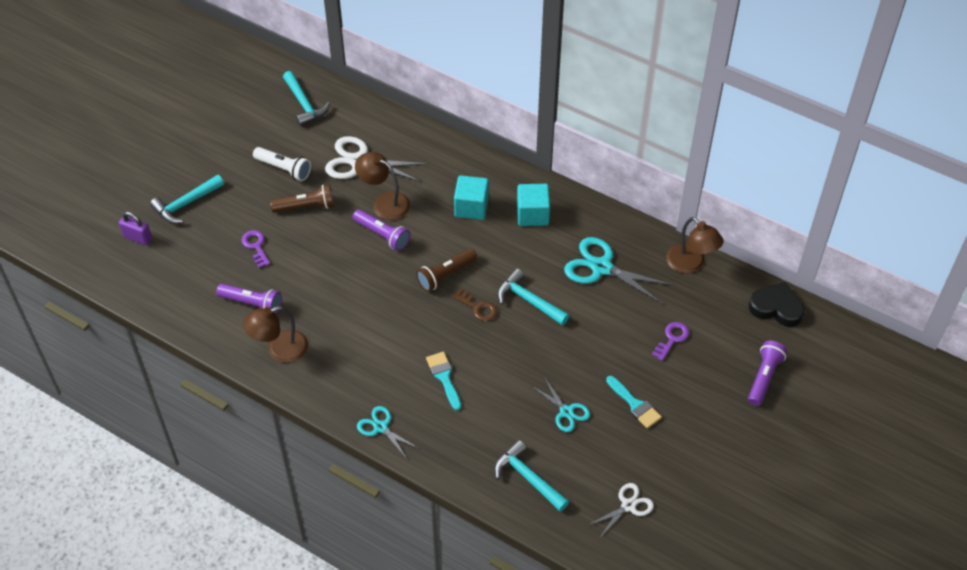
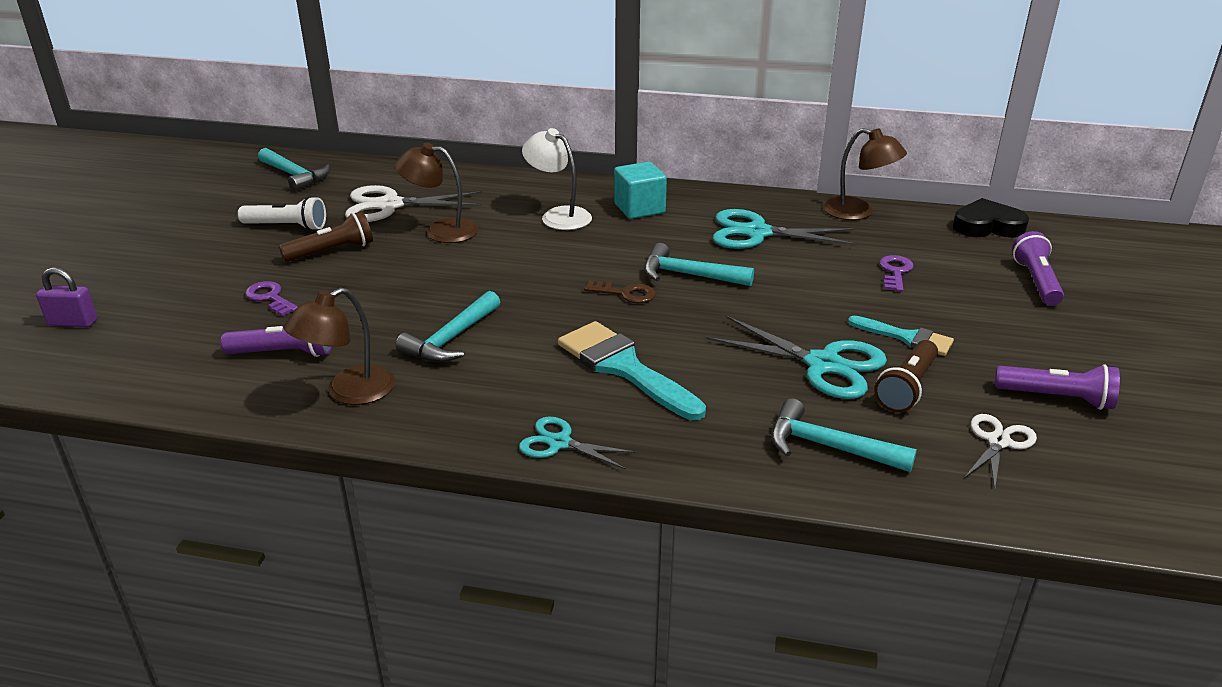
camera: 20 degrees left, 20 degrees down
turquoise hammer [150,175,224,223] -> turquoise hammer moved to [396,291,500,362]
purple flashlight [353,209,410,251] -> purple flashlight moved to [995,364,1120,410]
brown flashlight [416,248,477,292] -> brown flashlight moved to [874,340,938,413]
turquoise brush [426,352,461,411] -> turquoise brush [558,321,706,420], size x1.70
turquoise cube [454,175,489,220] -> white lamp [522,128,592,230]
turquoise scissors [532,378,590,432] -> turquoise scissors [707,316,887,399], size x1.73

